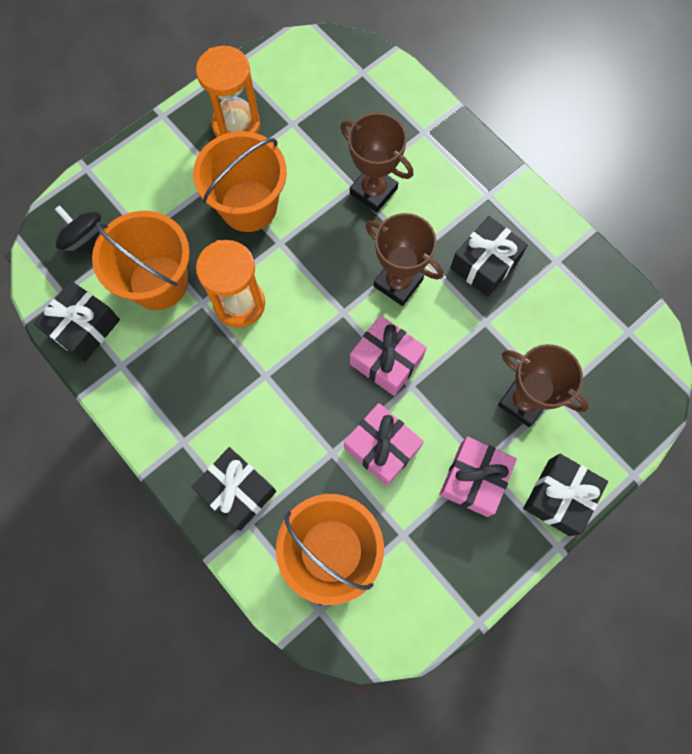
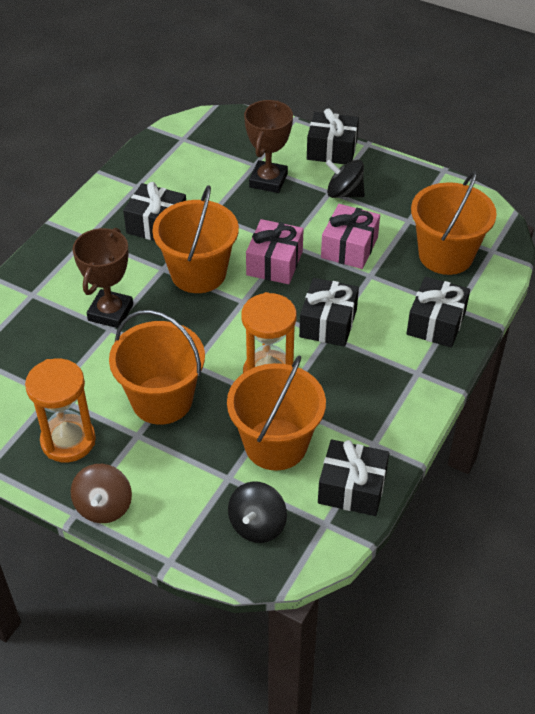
camera: 110 degrees left, 25 degrees down
brown trophy [365,213,443,306] -> orange bucket [152,185,239,293]
pink gift [439,436,517,517] -> black spinning top [326,160,365,198]
none -> brown spinning top [71,464,132,523]
none -> black gift [299,278,359,347]

